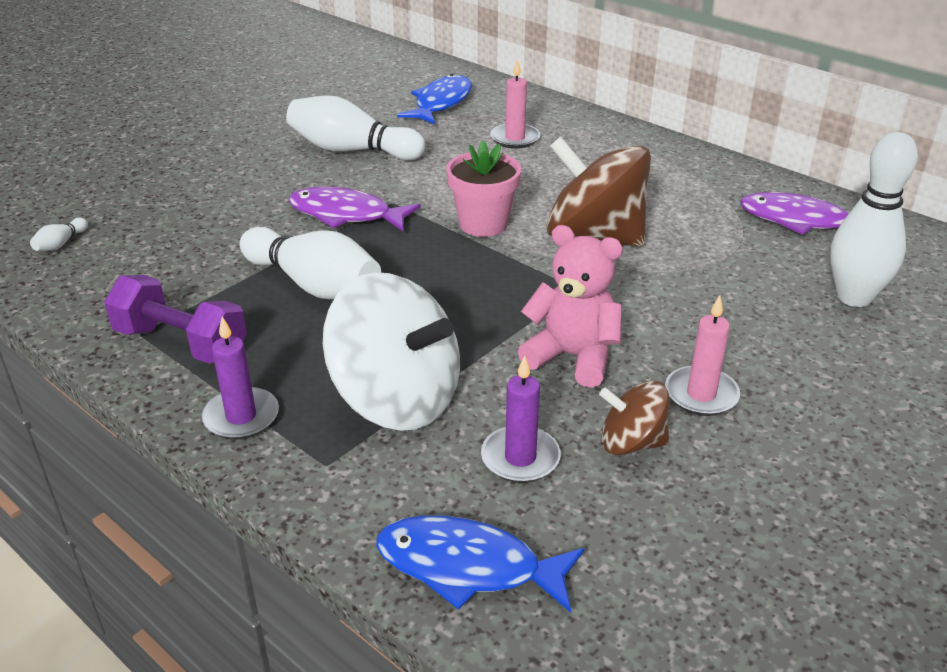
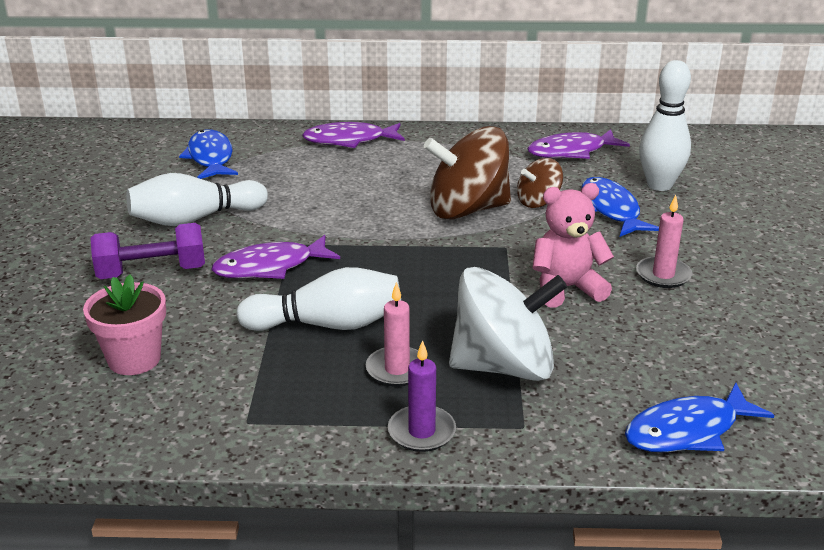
camera: 40 degrees left, 5 degrees down
white bowling pin [30,218,88,251] -> none
purple dumbbell [104,275,247,364] -> purple dumbbell moved to [90,223,205,279]
pink flower pot [446,141,521,237] -> pink flower pot moved to [83,274,166,375]
purple candle [481,355,561,483] -> none
pink candle [490,59,540,149] -> pink candle moved to [366,282,427,387]
brown spinning top [599,381,670,455] -> brown spinning top moved to [517,158,563,208]
none -> purple fish [302,122,405,148]
none -> blue fish [581,177,659,237]

